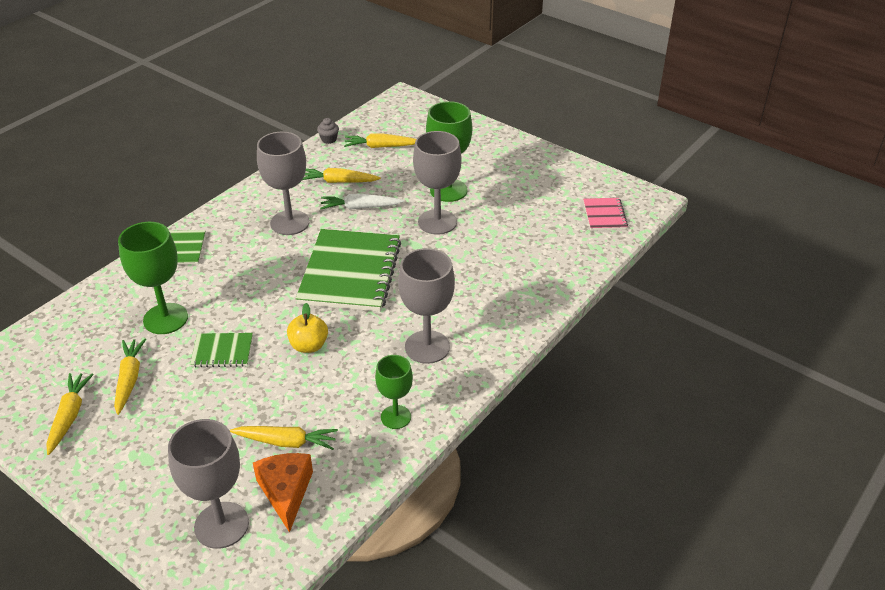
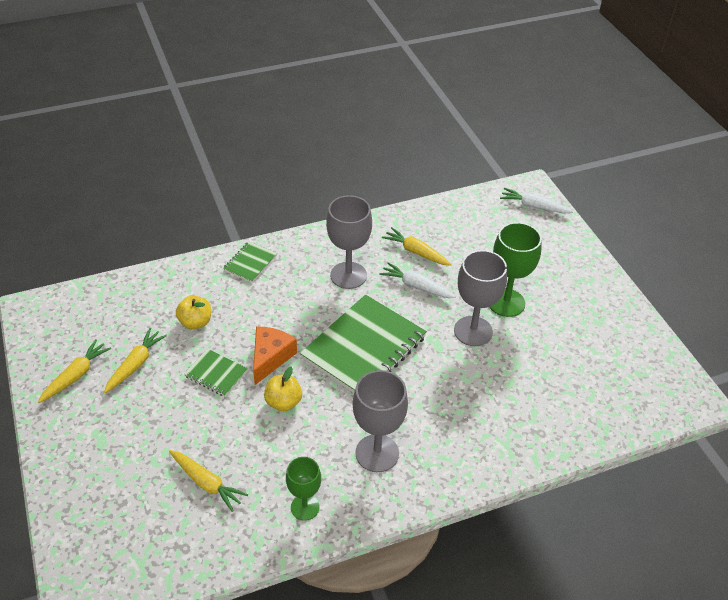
camera: 30 degrees right, 5 degrees up
green goblet [118,222,188,334] -> yellow apple [176,295,211,330]
grey goblet [168,419,249,549] -> none
orange cheese [253,453,313,533] -> orange cheese moved to [253,326,297,385]
grey cupcake [317,118,339,144] -> none
yellow carrot [344,134,416,148] -> none
pink notebook [583,198,628,230] -> none
none -> white carrot [500,188,573,214]

